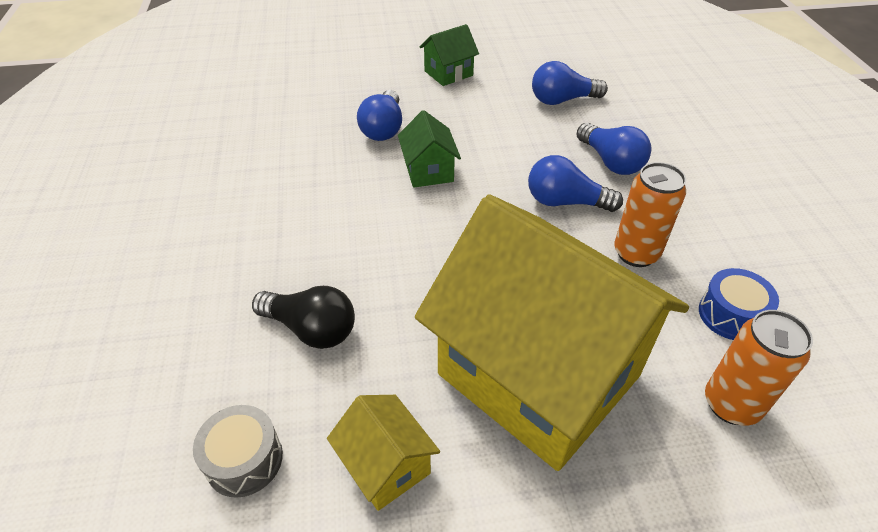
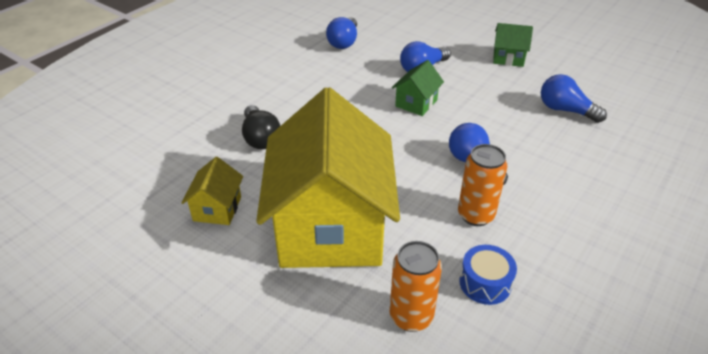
camera: 45 degrees right, 5 degrees down
grey drum [193,405,283,498] -> none
blue light bulb [577,123,651,175] -> blue light bulb moved to [326,17,357,49]

